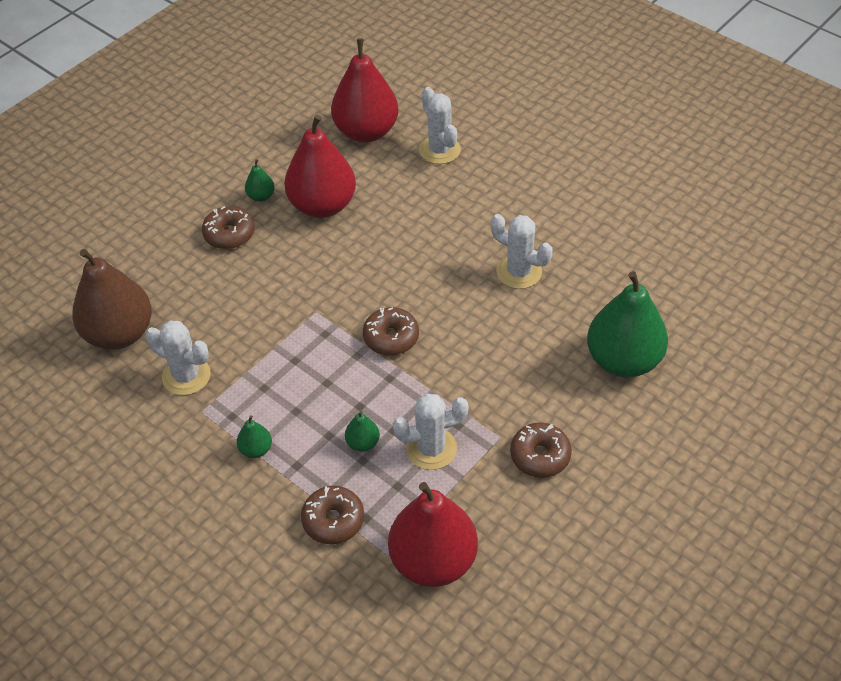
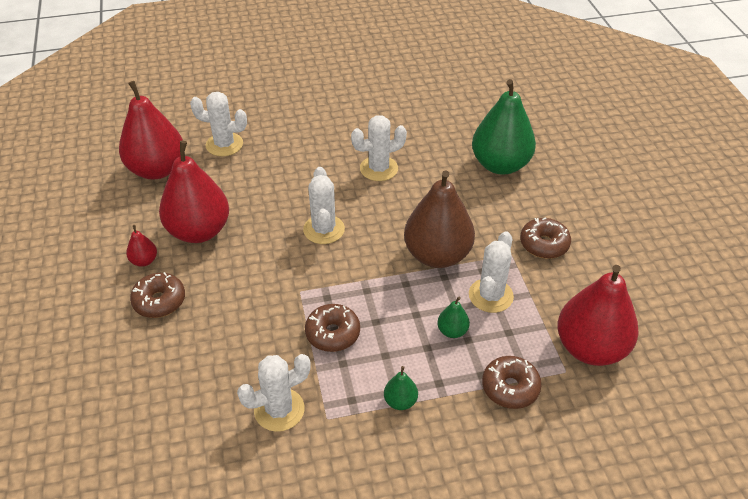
camera: 55 degrees left, 5 degrees down
brown pear [72,249,152,350] -> brown pear moved to [404,170,475,268]
green pear [245,159,275,202] -> red pear [126,225,157,267]
brown donut [363,307,419,356] -> brown donut moved to [305,304,360,352]
none -> white cactus [303,167,345,244]

